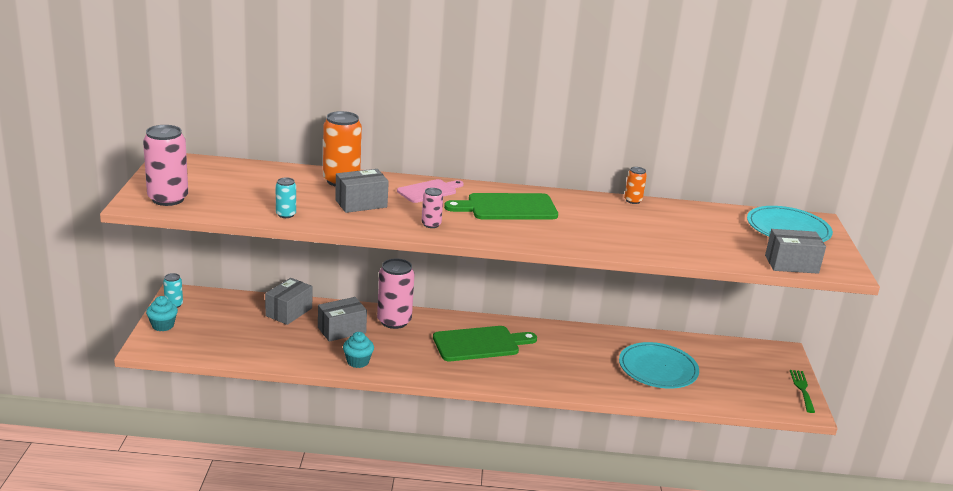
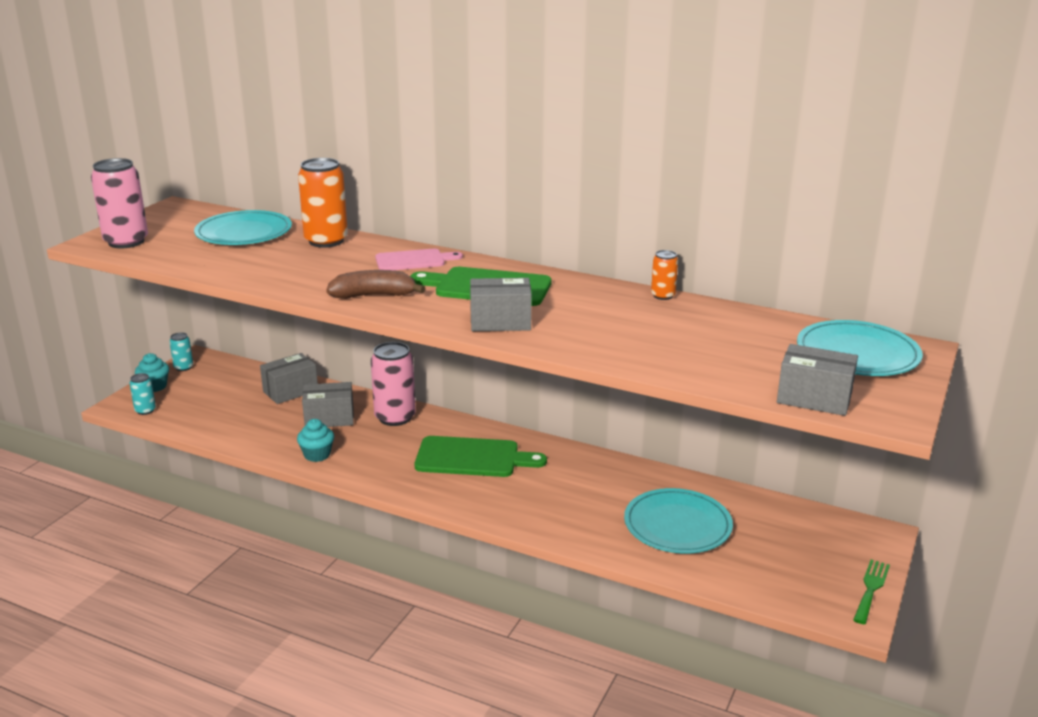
camera: 25 degrees right, 0 degrees up
turquoise can [276,177,296,218] -> turquoise can moved to [129,373,156,415]
grey box [335,169,389,213] -> grey box moved to [470,278,532,331]
pink can [422,188,443,228] -> brown banana [326,270,425,299]
none -> turquoise plate [194,210,292,245]

